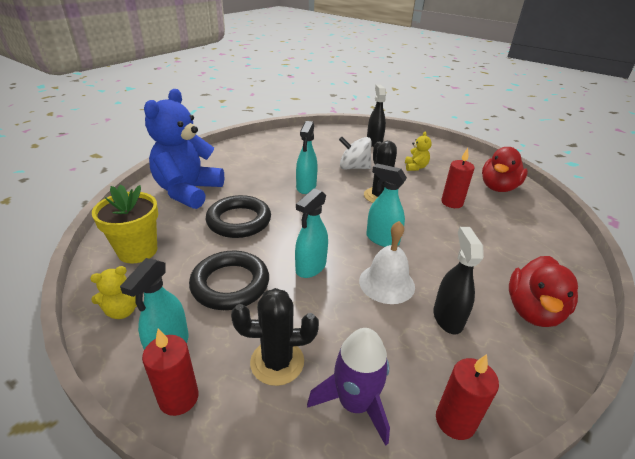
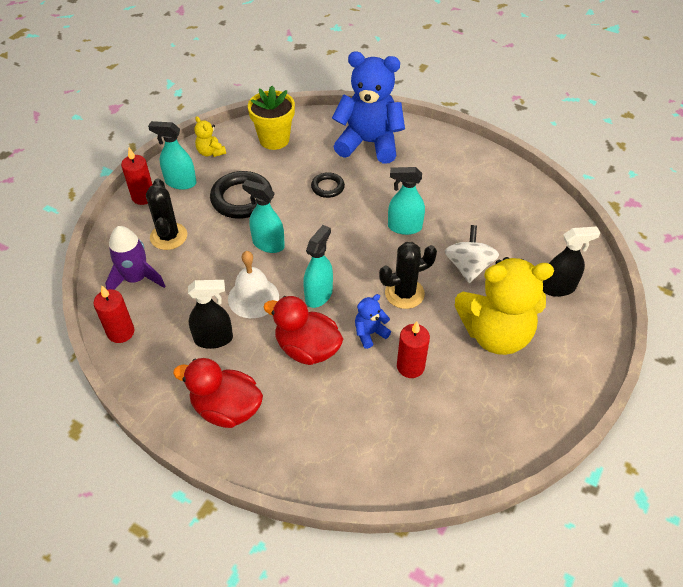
camera: 85 degrees right, 15 degrees up
black ring [206,195,271,238] -> black ring [311,172,345,198], size x0.55
yellow teddy bear [405,132,432,171] -> yellow teddy bear [454,257,554,355], size x2.34
red duck [482,147,528,192] -> red duck moved to [263,296,343,365]
none -> blue teddy bear [355,294,391,349]

